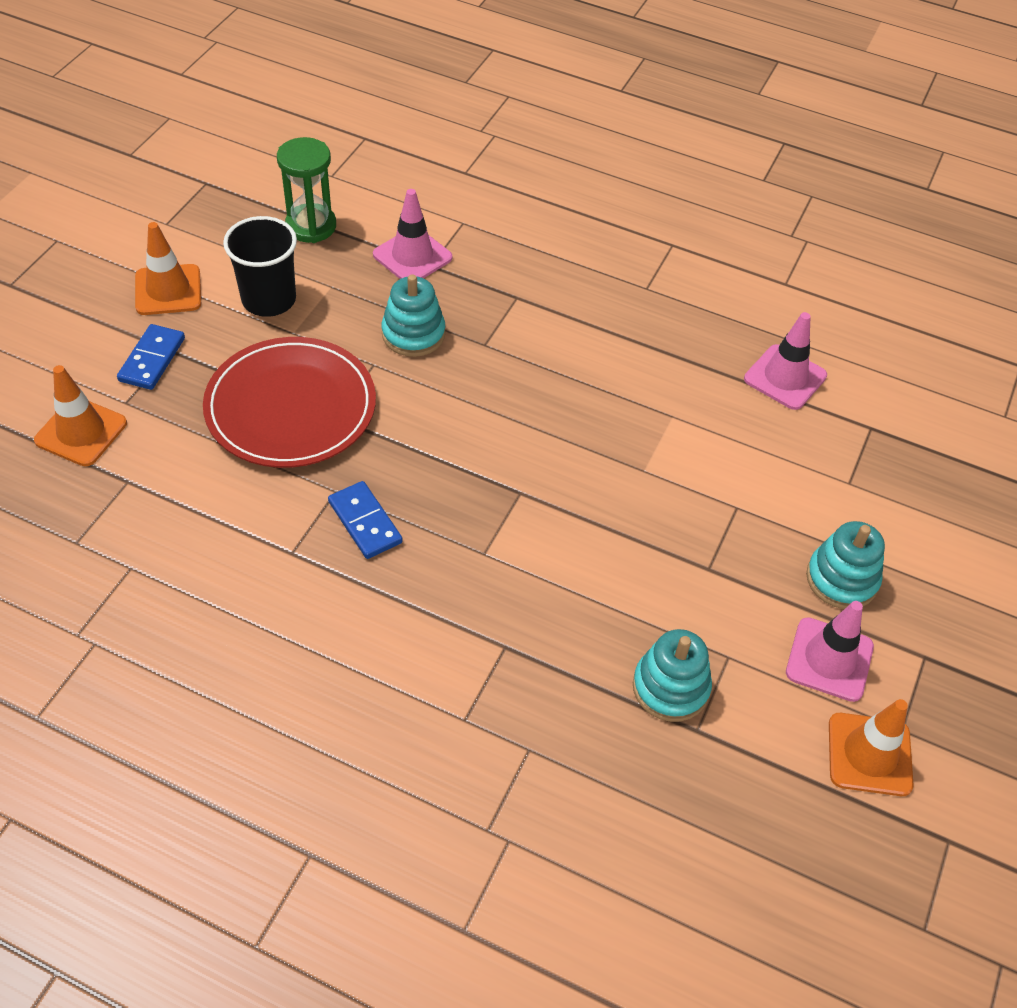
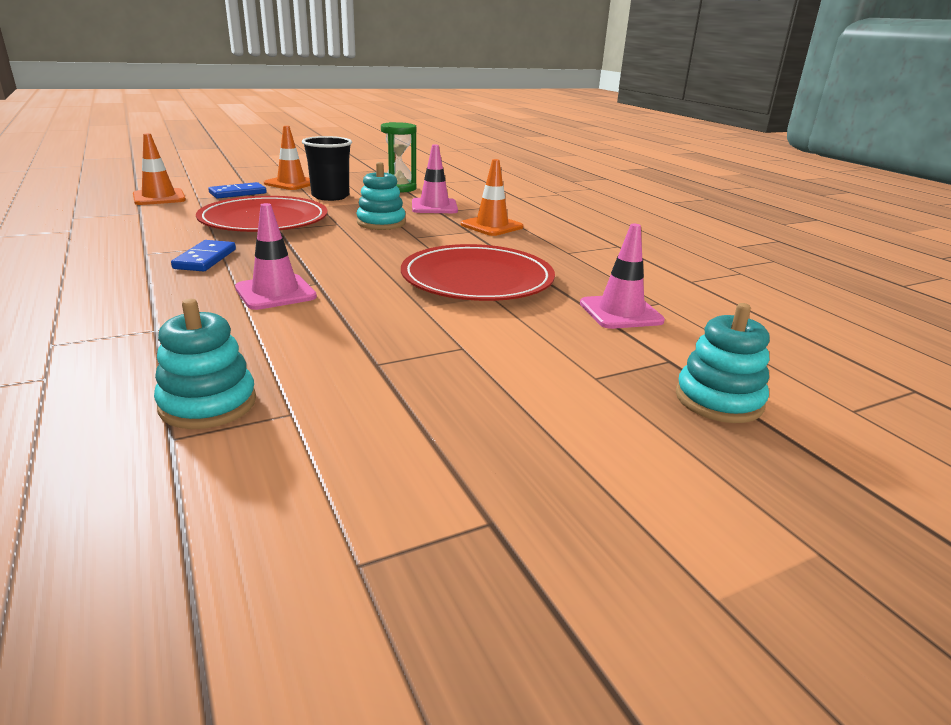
camera: 40 degrees right, 25 degrees down
pink traffic cone [786,601,874,702] -> pink traffic cone moved to [235,203,317,310]
turquoise stacking toy [806,521,885,609] -> turquoise stacking toy moved to [676,303,770,423]
orange traffic cone [829,699,914,796] -> orange traffic cone moved to [461,159,524,236]
none -> red plate [401,244,555,301]

